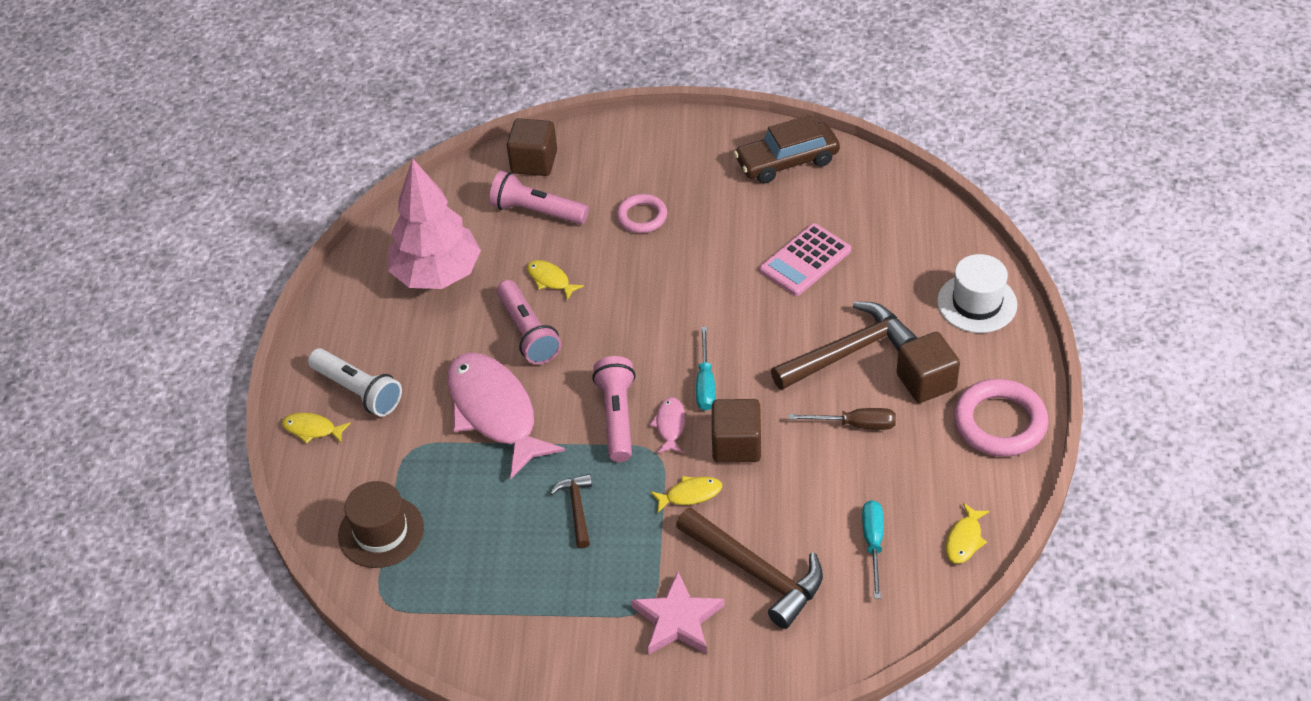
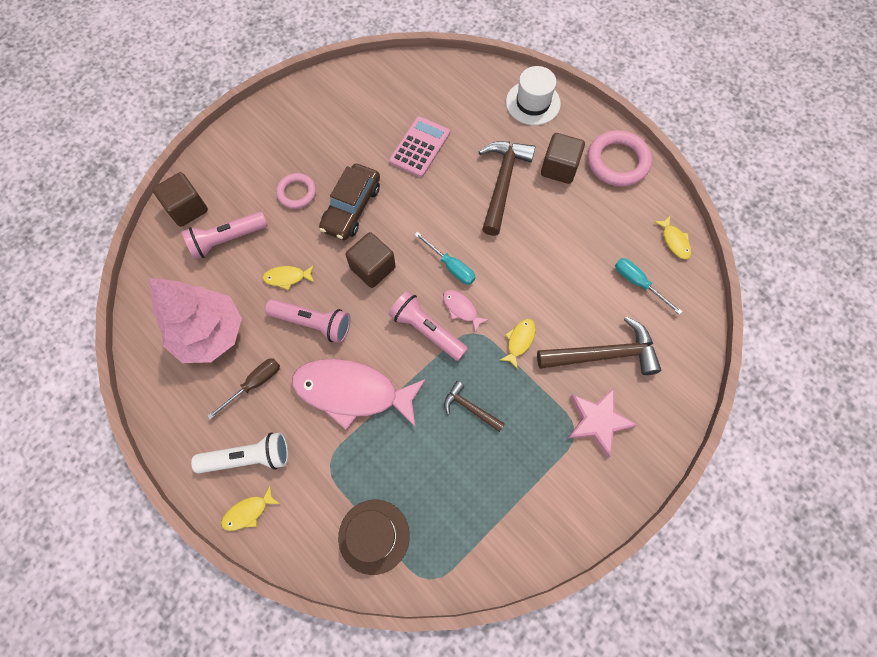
camera: 50 degrees left, 20 degrees up
brown cube [712,399,761,463] -> brown cube moved to [346,232,396,288]
brown car [734,115,840,183] -> brown car moved to [319,164,380,240]
pink calculator [759,223,851,296] -> pink calculator turned 150 degrees counterclockwise [389,116,450,178]
brown screwdriver [789,408,896,430] -> brown screwdriver moved to [207,358,280,420]

